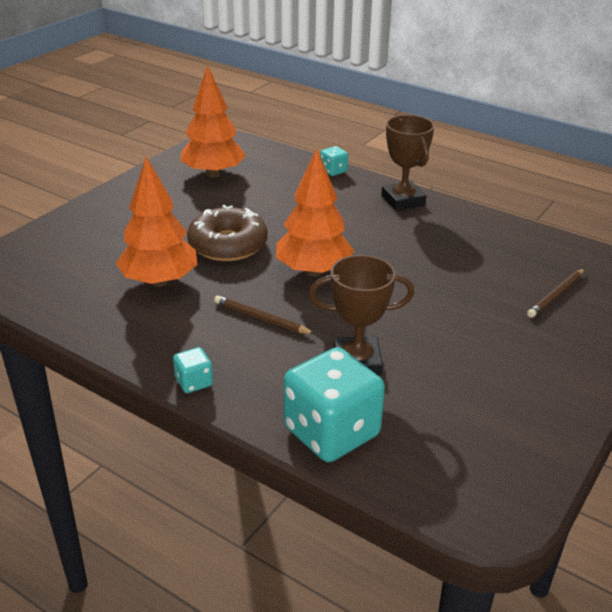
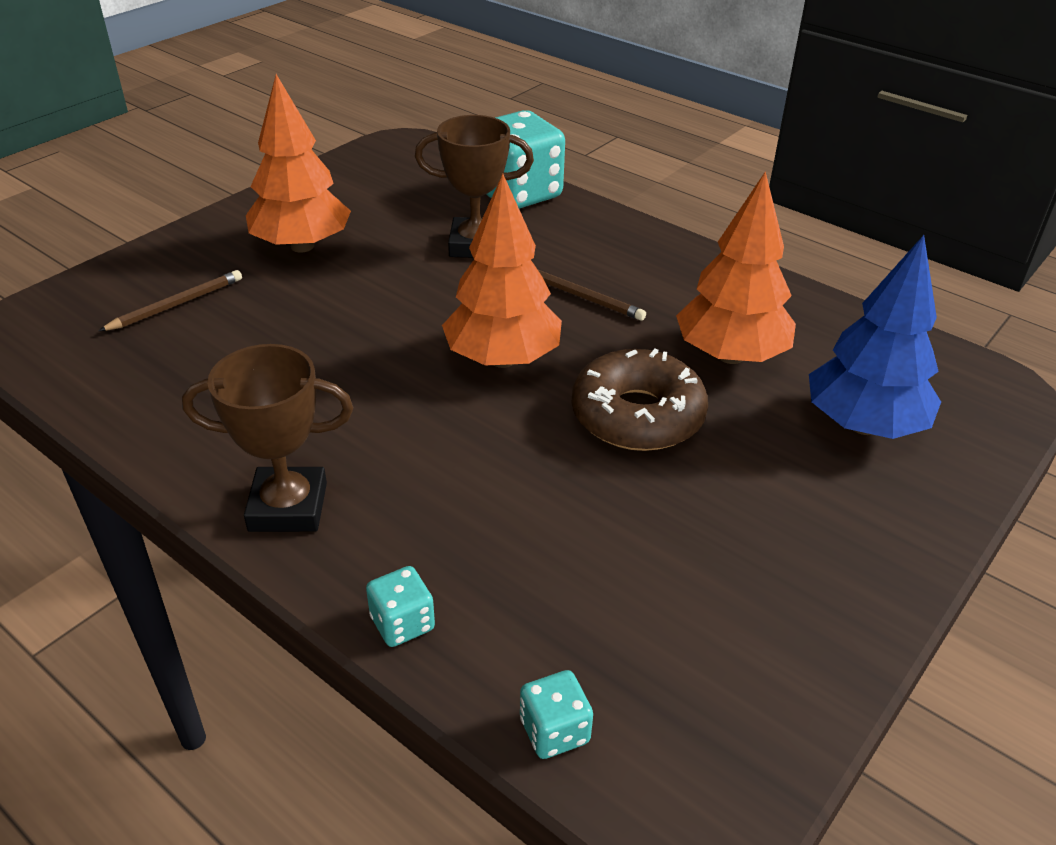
camera: 175 degrees left, 5 degrees up
turquoise dice [173,347,213,393] -> turquoise dice moved to [520,670,593,759]
orange tree [180,65,246,178] -> orange tree moved to [246,74,351,253]
brown trophy [381,115,435,211] -> brown trophy turned 75 degrees counterclockwise [182,344,353,532]
none -> blue tree [809,235,941,439]

